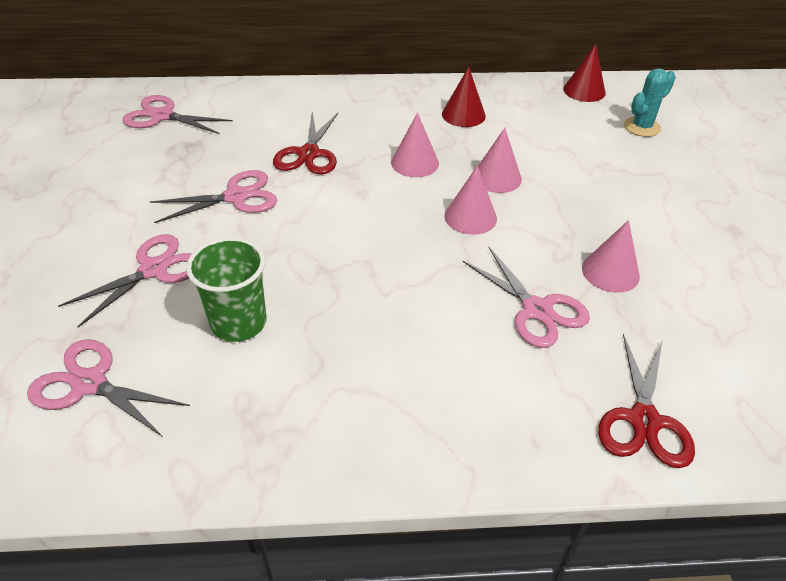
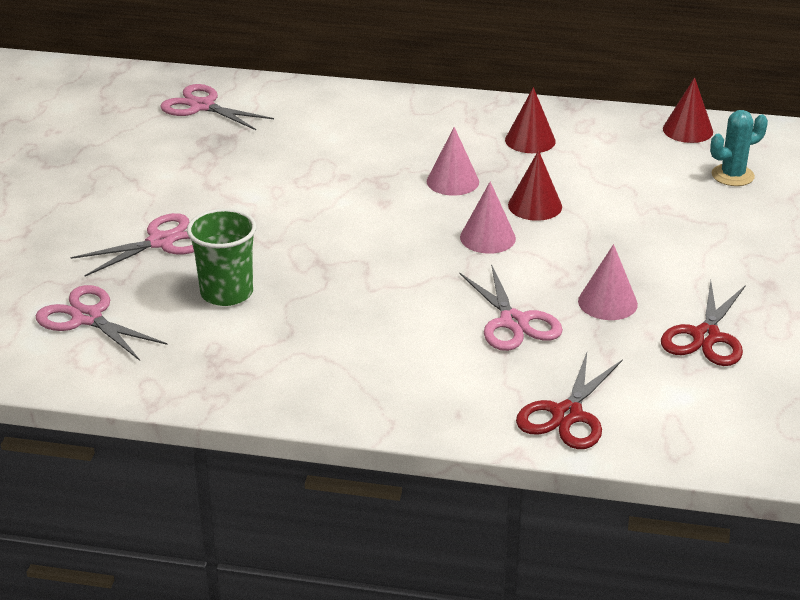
camera: 15 degrees right, 10 degrees down
pink scissors [150,170,277,223] -> none
red scissors [273,112,338,175] -> red scissors moved to [661,280,746,366]
pink cone [478,128,522,193] -> red cone [508,150,562,221]

